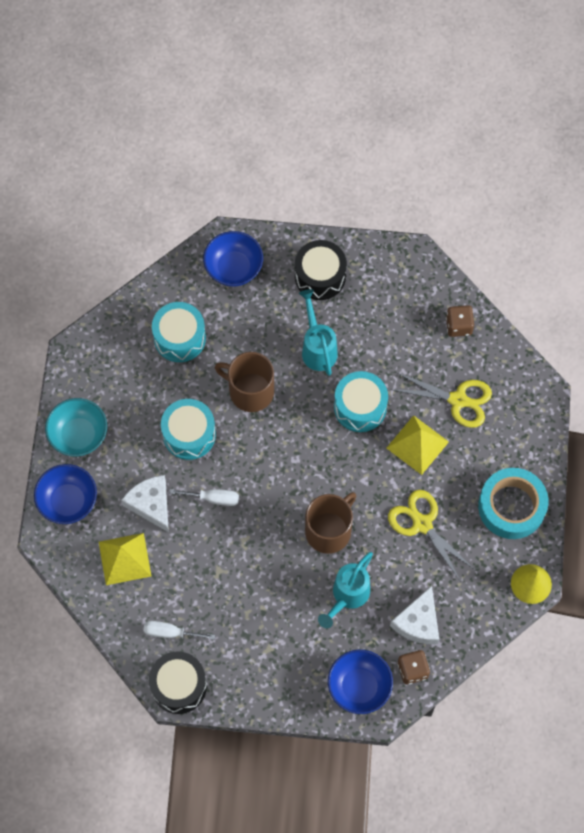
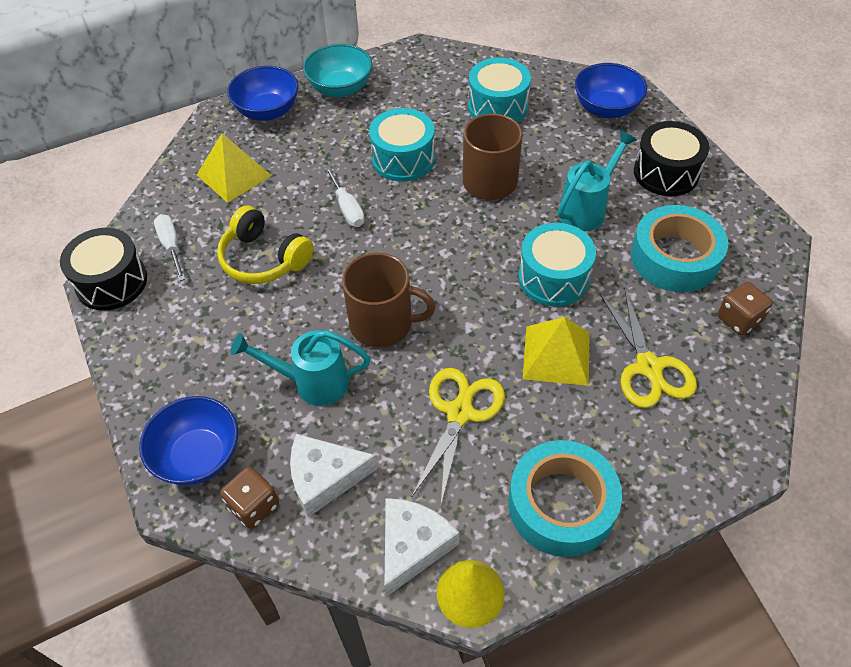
camera: 60 degrees right, 15 degrees down
white cheese [121,475,169,532] -> white cheese moved to [384,498,459,597]
none -> yellow headphones [217,206,314,284]
none -> turquoise tape [631,205,728,292]

